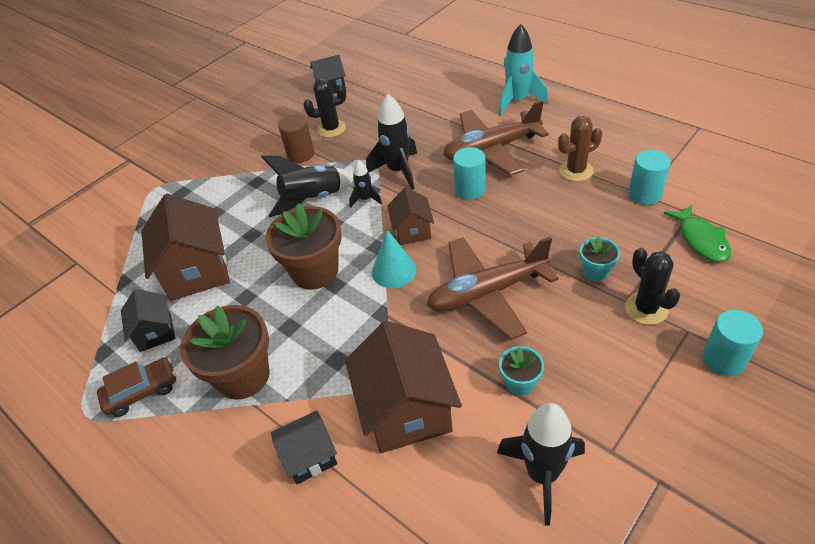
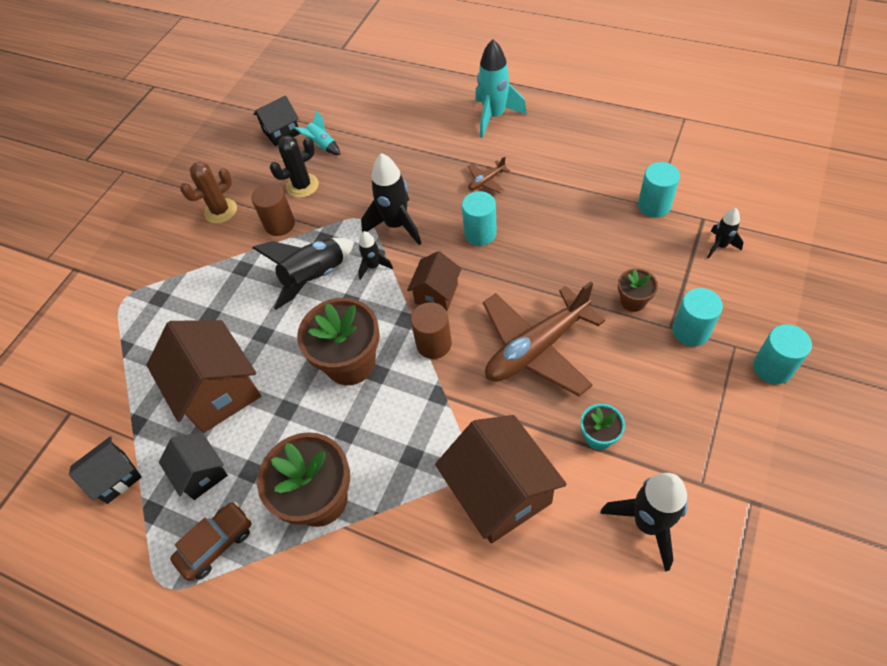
camera: 15 degrees left, 10 degrees up
black house [271,410,337,484] -> black house moved to [69,436,142,504]
turquoise cone [372,230,417,288] -> brown cylinder [411,302,452,359]
brown house [387,188,434,245] -> brown house turned 45 degrees clockwise [407,251,462,311]
brown plane [443,100,549,176] -> brown plane [468,156,510,193], size x0.42
brown cactus [558,116,602,182] -> brown cactus moved to [180,162,237,223]
turquoise flower pot [580,236,620,281] -> brown flower pot [618,269,658,312]
black cactus [625,248,680,325] -> turquoise cylinder [672,288,723,347]
green fish [664,204,731,262] -> black rocket [707,208,744,259]
none -> turquoise rocket [294,110,340,155]

